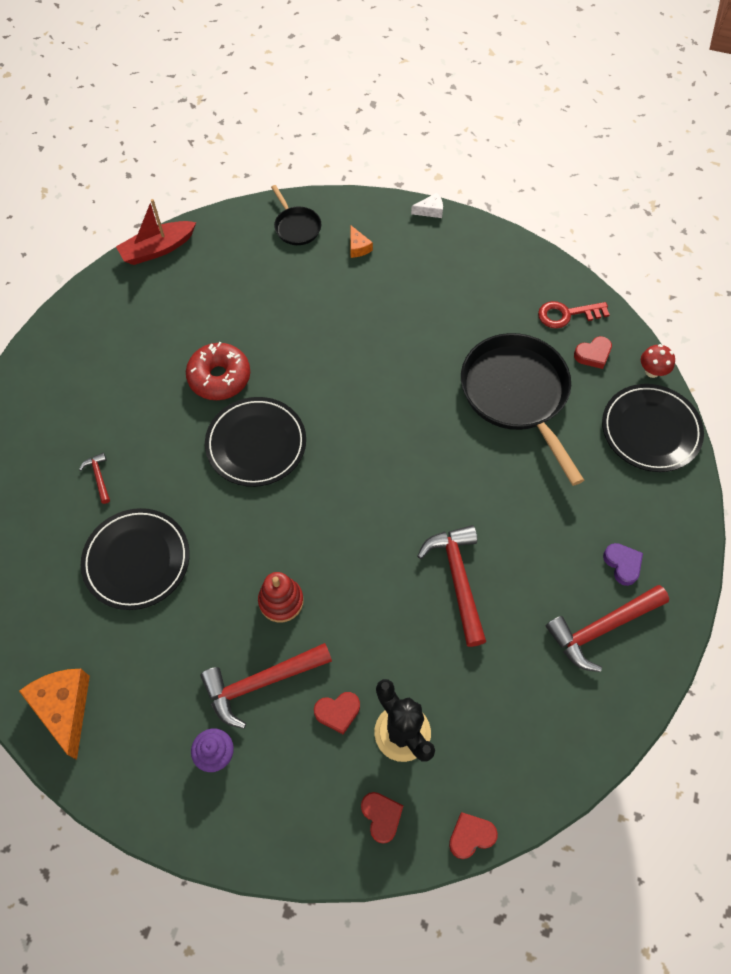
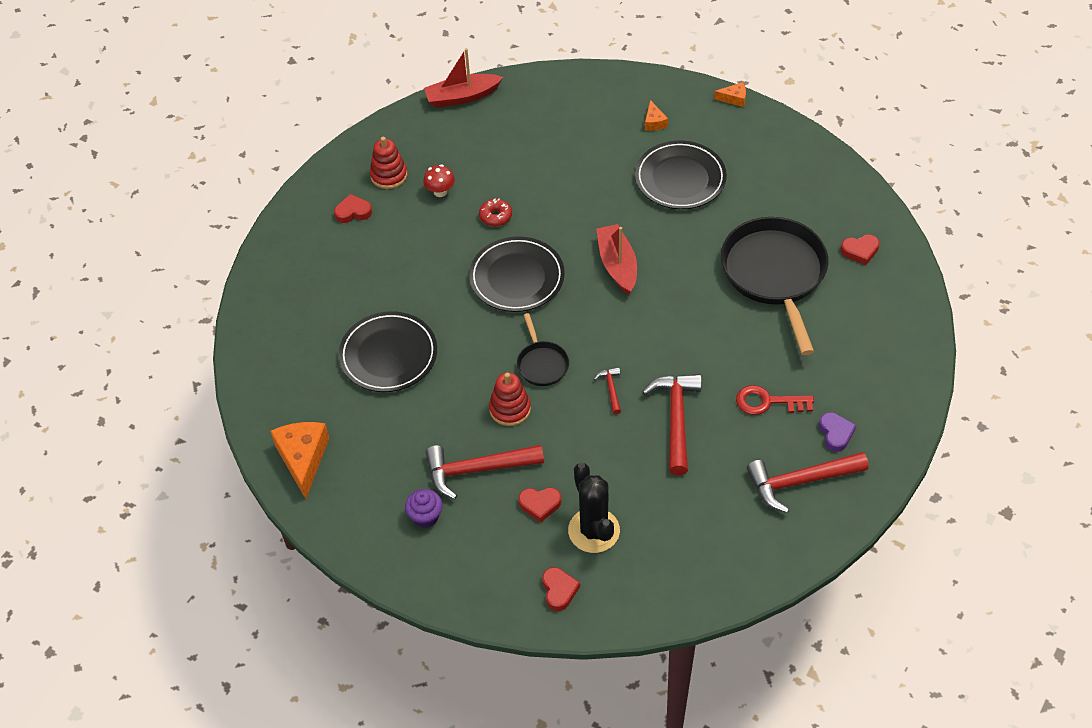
camera: 15 degrees right, 10 degrees down
red hammer [79,453,110,504] -> red hammer moved to [594,367,621,414]
red donut [186,342,250,400] -> red donut [479,198,512,227], size x0.55
black pan [271,185,321,245] -> black pan moved to [517,313,569,386]
white cheese [411,193,443,218] -> orange cheese [714,82,746,107]
red heart [449,812,498,859] -> red heart moved to [334,194,372,223]
red key [538,301,610,329] -> red key moved to [736,385,814,415]
black plate [602,384,704,472] -> black plate moved to [635,140,727,209]
red mushroom [641,344,675,378] -> red mushroom moved to [423,164,455,197]
none -> red stacking toy [370,137,407,189]
none -> red boat [596,224,637,294]

